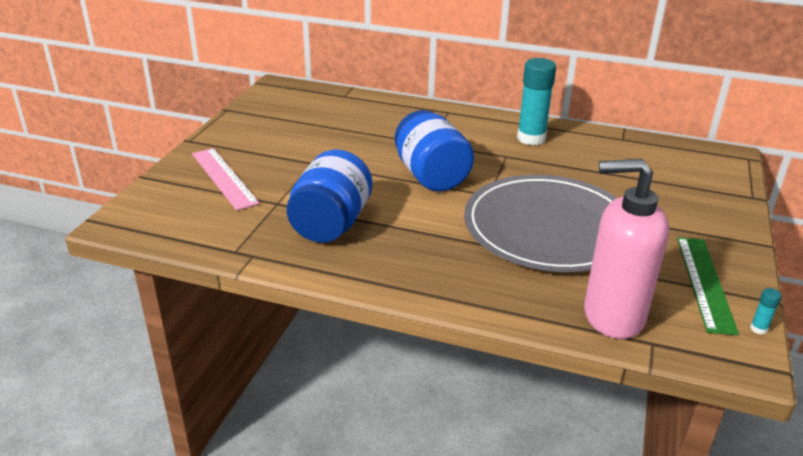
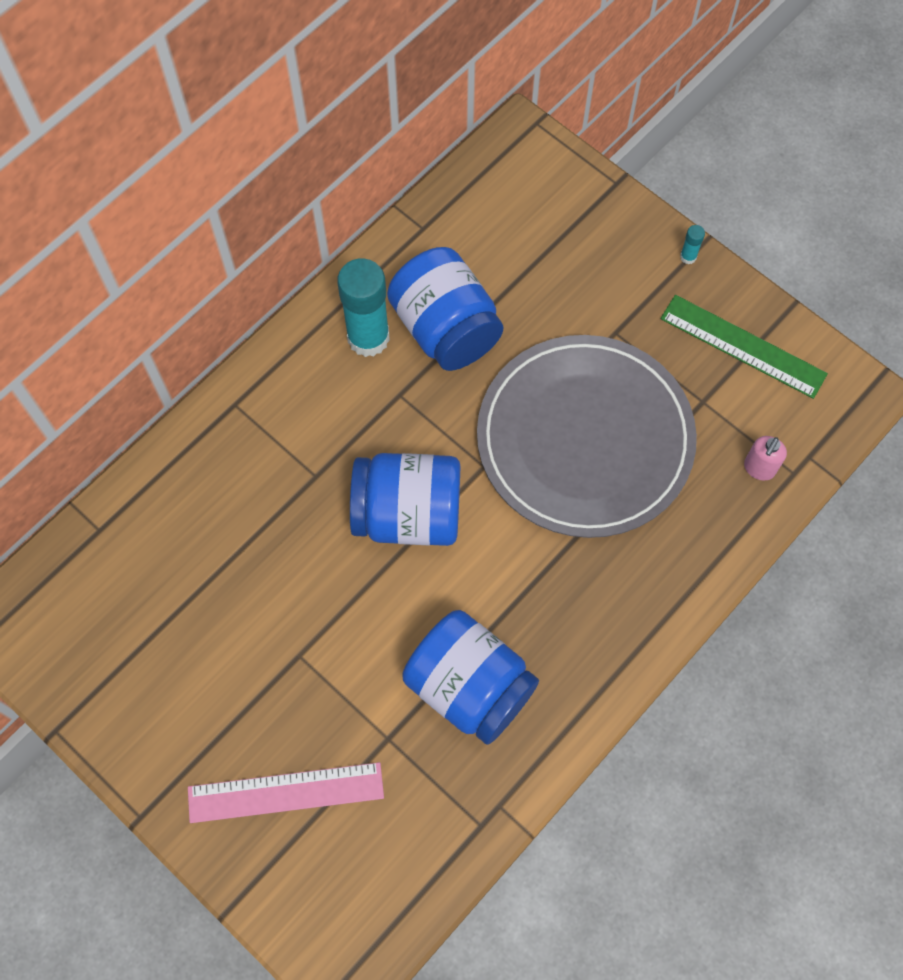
camera: 65 degrees left, 35 degrees up
pink soap dispenser [584,159,669,339] -> pink soap dispenser [744,436,787,480], size x0.40
turquoise glue stick [750,288,781,335] -> turquoise glue stick moved to [680,225,705,264]
none -> blue jar [387,247,504,371]

